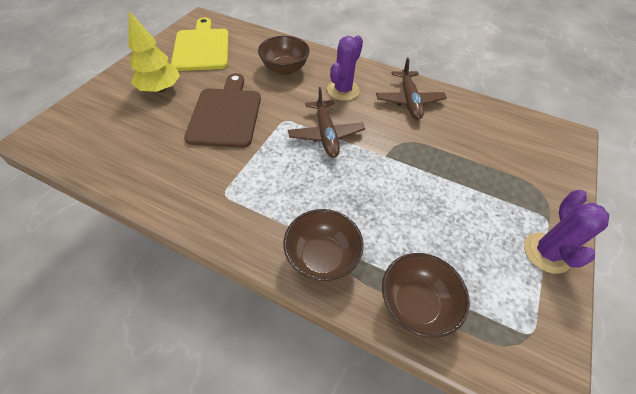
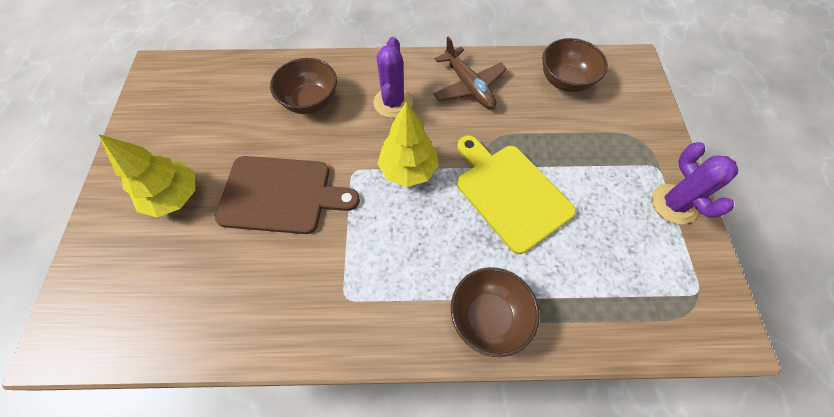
camera: 25 degrees left, 10 degrees up
yellow cutting board [171,17,229,71] -> yellow cutting board moved to [457,136,576,254]
brown cutting board [184,73,261,148] -> brown cutting board turned 120 degrees clockwise [215,156,360,234]
brown plane [288,87,365,158] -> yellow tree [377,102,439,187]
brown bowl [382,253,470,338] -> brown bowl moved to [542,38,608,92]

